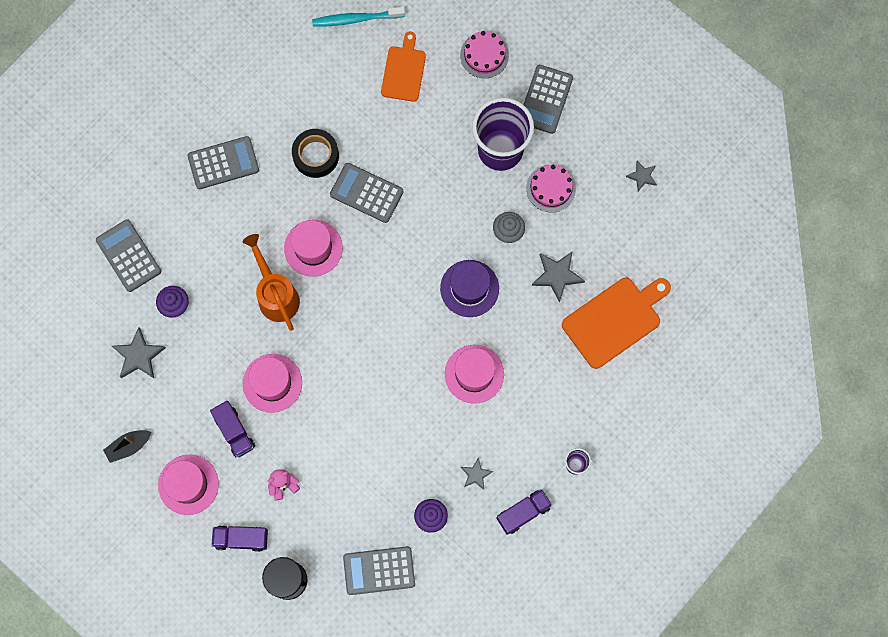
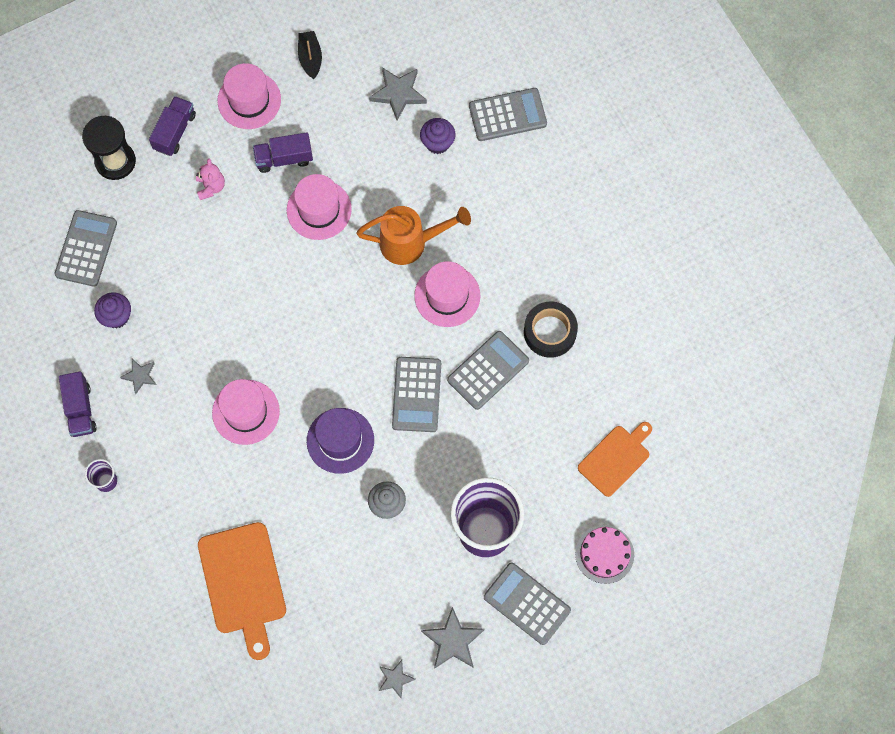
camera: 110 degrees right, 5 degrees down
grey calculator [187,136,259,189] -> grey calculator moved to [392,357,441,432]
turquoise toothbrush [312,7,405,27] -> none
orange cutting board [381,32,426,102] -> orange cutting board turned 75 degrees counterclockwise [578,422,652,497]
pink cake [526,165,576,212] -> none
grey star [532,251,585,303] -> grey star moved to [421,607,485,669]

